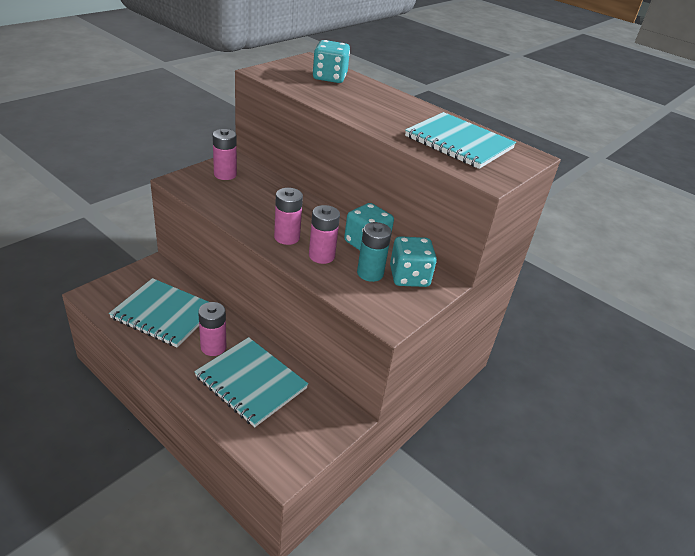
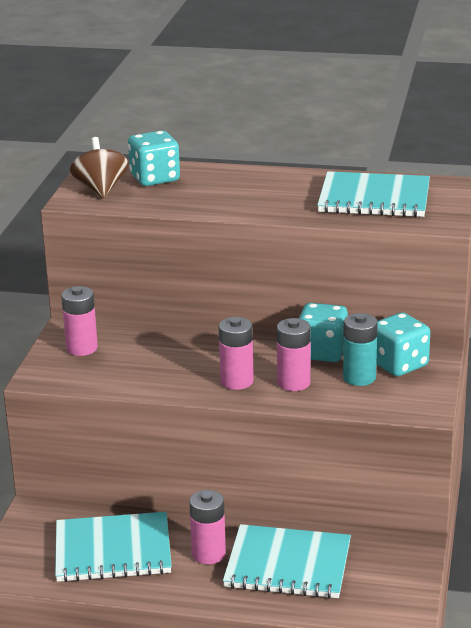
camera: 25 degrees left, 10 degrees down
none -> brown spinning top [70,137,128,198]

